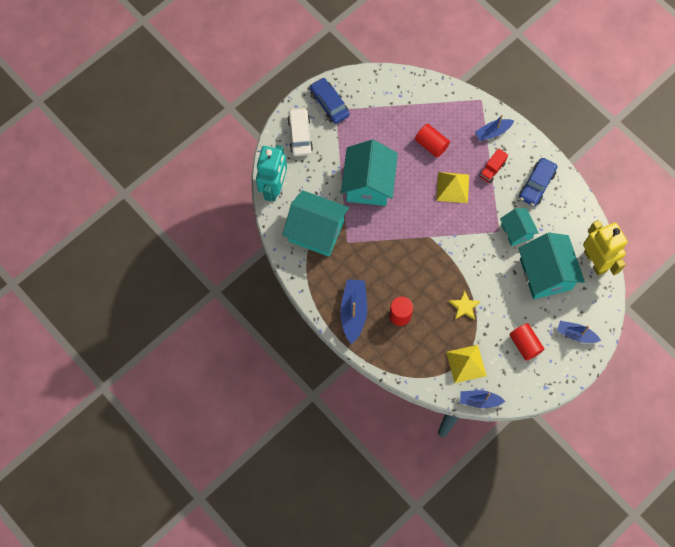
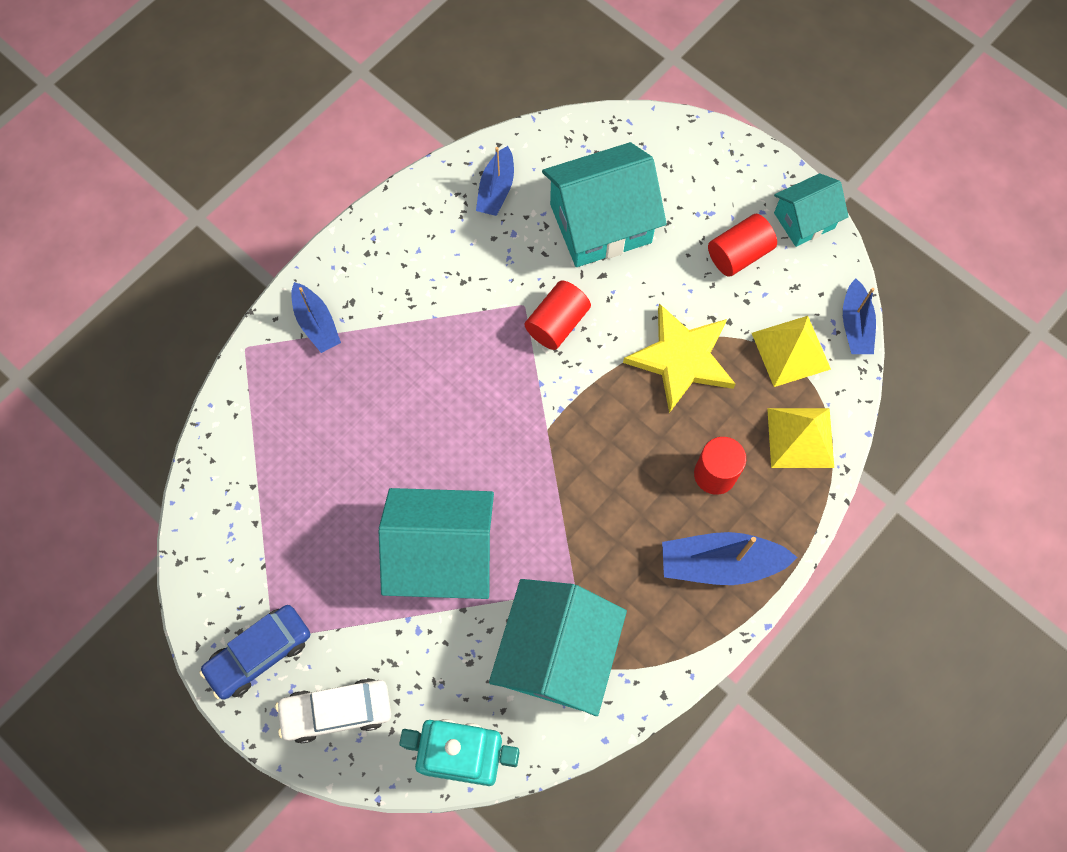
camera: 95 degrees left, 0 degrees up
red cylinder [415,124,450,158] -> red cylinder moved to [525,280,591,350]
yellow pyramid [436,172,469,203] -> yellow pyramid moved to [767,408,834,468]
yellow star [449,290,481,320] -> yellow star [623,303,735,413], size x1.88
red truck [479,148,508,183] -> none
turquoise house [500,208,539,246] -> turquoise house moved to [774,173,849,247]
blue car [519,158,557,206] -> none
blue boat [557,321,601,343] -> blue boat moved to [476,146,514,216]
yellow robot [583,220,628,276] -> none

